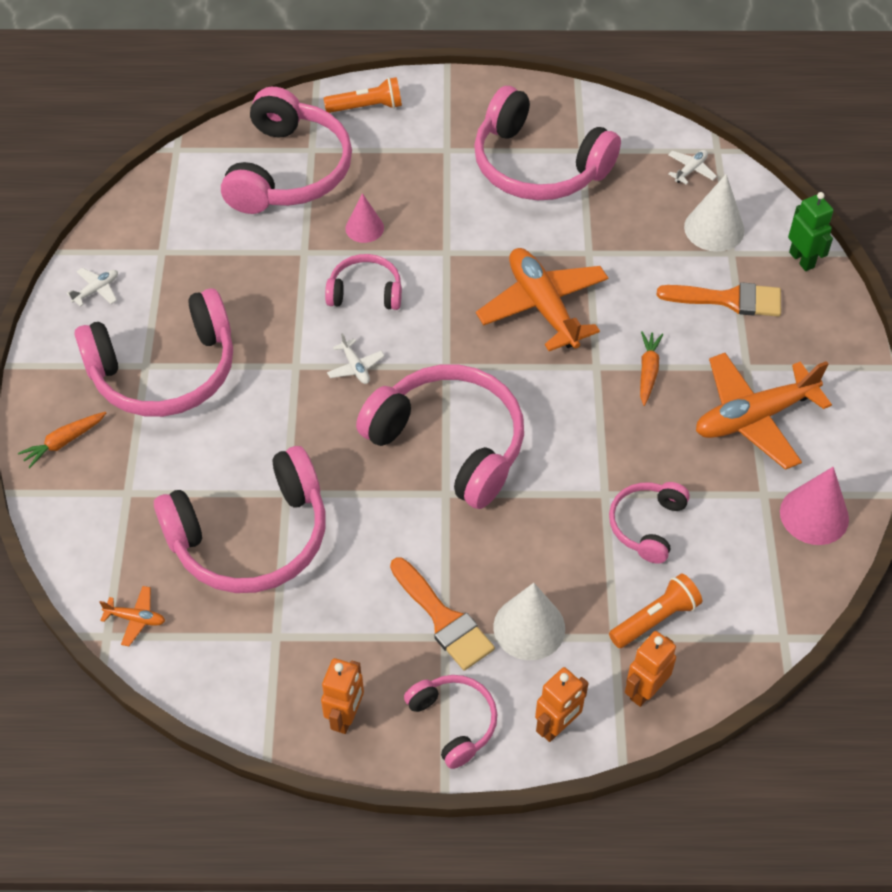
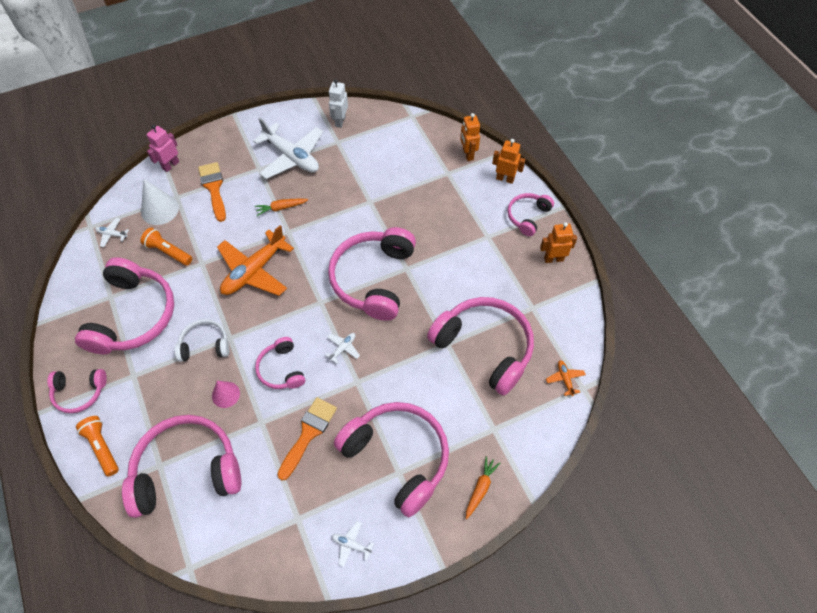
camera: 115 degrees left, 5 degrees up
orange carrot [18,412,106,468] -> orange carrot turned 90 degrees counterclockwise [466,456,500,519]
orange brush [390,557,495,671] -> orange brush moved to [277,397,337,481]
white cone [494,583,565,660] -> none
pink headphones [609,482,690,564] -> pink headphones moved to [47,369,107,413]
orange flashlight [609,573,702,648] -> orange flashlight moved to [141,228,192,265]
orange robot [625,631,676,707] -> orange robot turned 60 degrees clockwise [460,113,480,161]
orange plane [696,353,832,470] -> white plane [253,118,323,179]
pink cone [780,467,849,545] -> white robot [329,79,348,128]
green robot [788,192,834,271] -> pink robot [147,125,179,172]
none -> white headphones [175,319,230,362]

